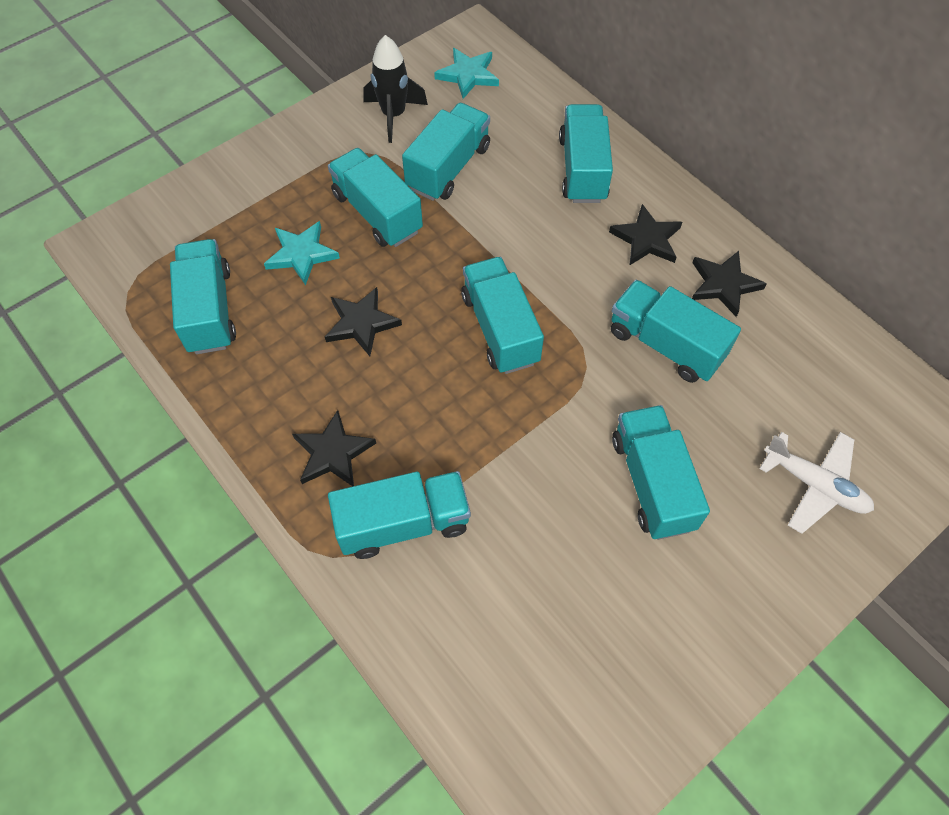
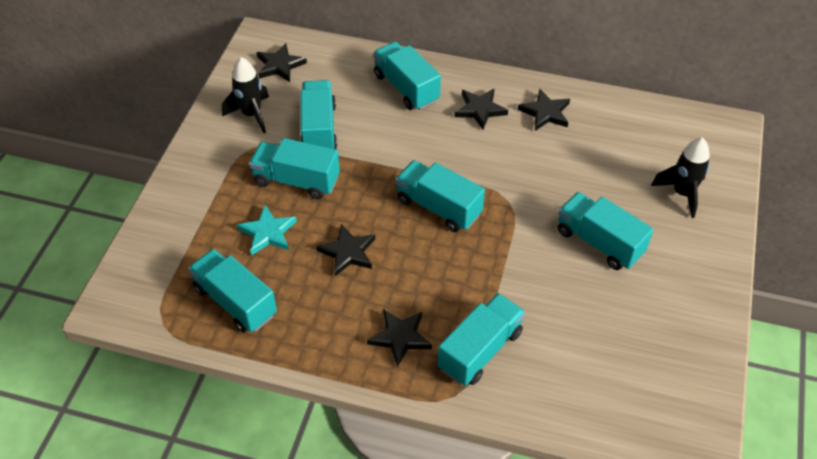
camera: 35 degrees left, 10 degrees down
turquoise star [434,48,499,99] -> black star [257,43,307,82]
turquoise truck [611,280,741,383] -> none
white plane [759,432,874,534] -> black rocket [651,137,710,218]

